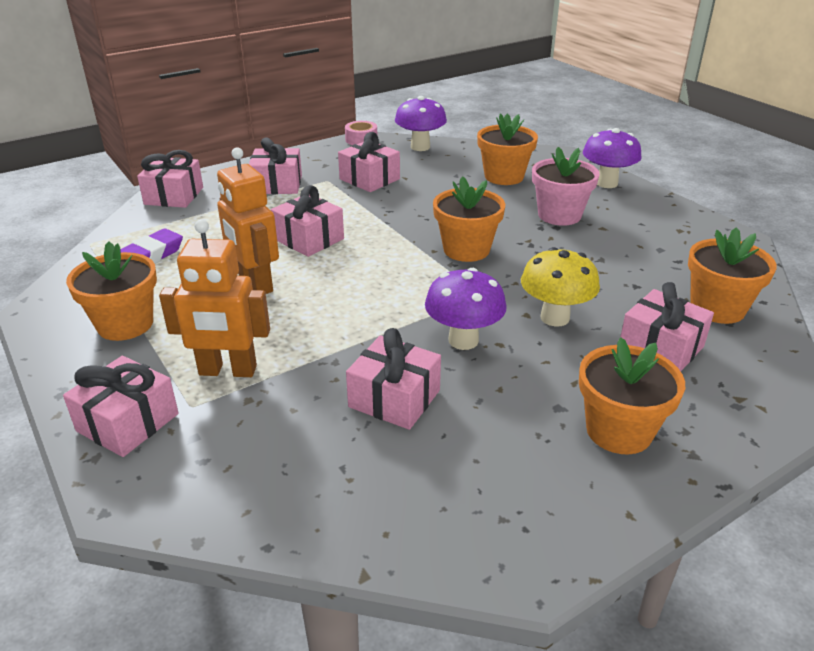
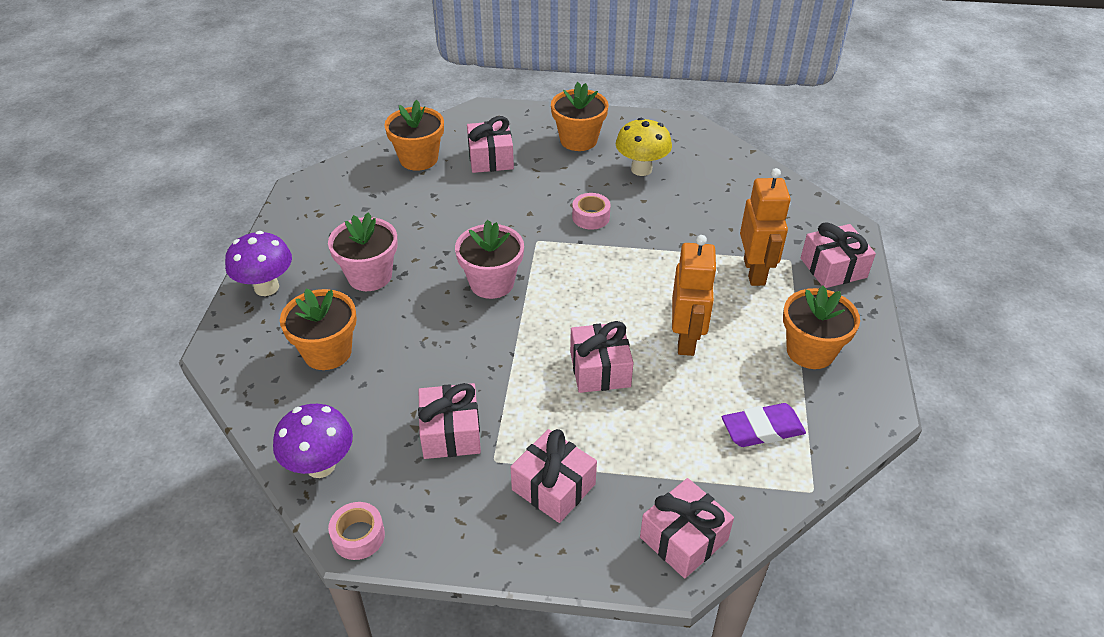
camera: 140 degrees left, 10 degrees up
orange robot [159,219,270,377] -> orange robot turned 45 degrees clockwise [740,168,791,286]
pink gift [346,328,441,430] -> none
purple mushroom [425,268,507,350] -> pink tape [572,193,611,230]
orange flower pot [433,176,505,262] -> pink flower pot [455,220,524,299]
yellow mushroom [521,247,600,326] -> yellow mushroom moved to [616,118,672,176]

